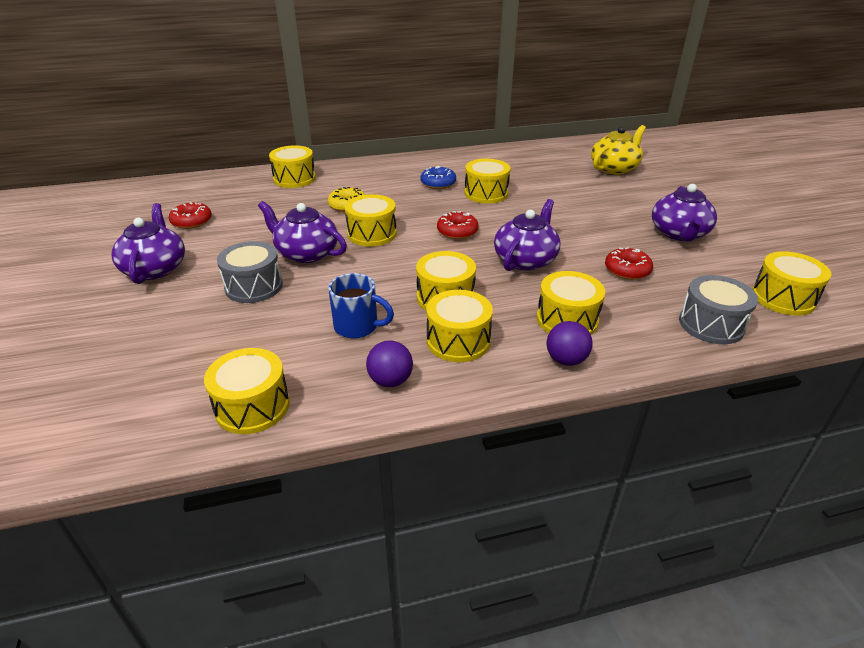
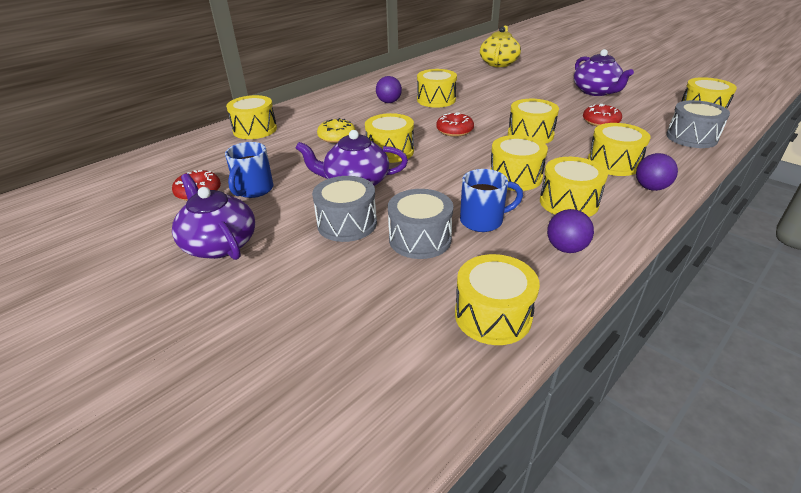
camera: 30 degrees left, 0 degrees up
blue donut [420,166,456,189] -> purple ball [376,76,402,103]
purple teapot [494,199,561,271] -> yellow drum [508,99,559,144]
none -> blue mug [225,142,273,198]
none -> grey drum [388,189,453,259]

